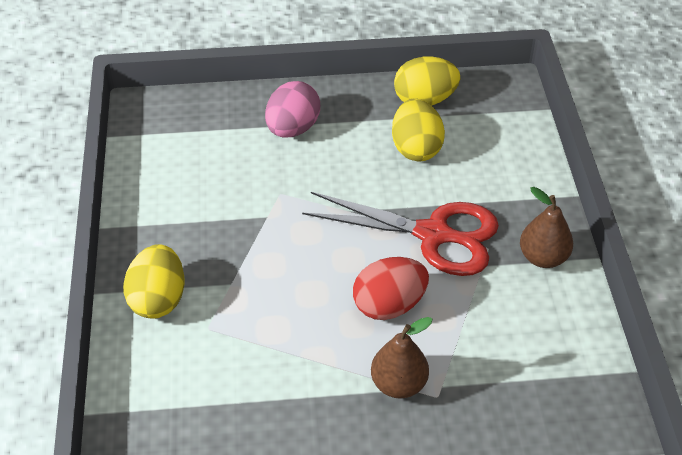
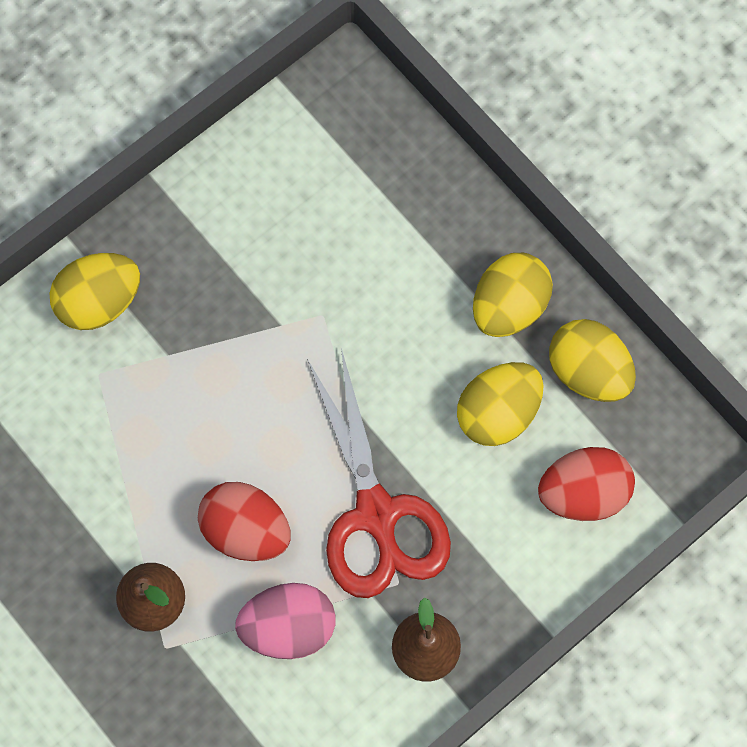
camera: 55 degrees right, 25 degrees up
pink egg [265,81,320,138] -> pink egg moved to [235,583,335,659]
none -> yellow egg [473,253,553,337]
none -> red egg [538,447,635,521]

